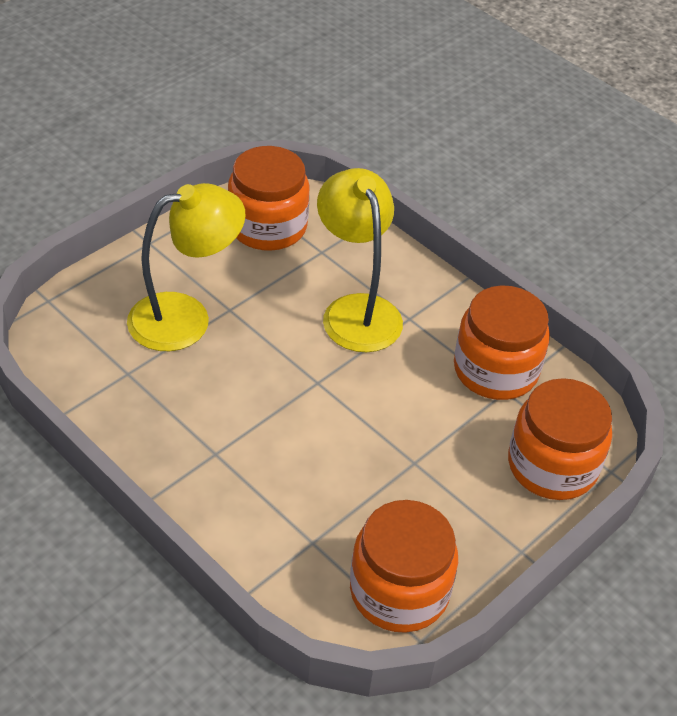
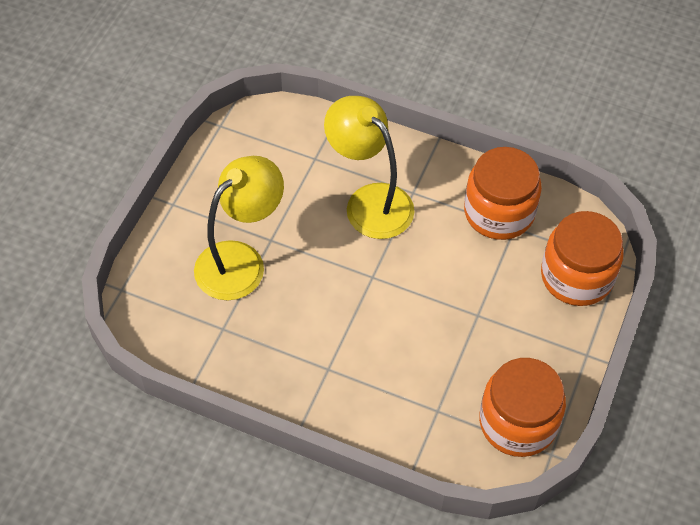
camera: 20 degrees left, 10 degrees up
orange jar [228,146,309,251] -> none

